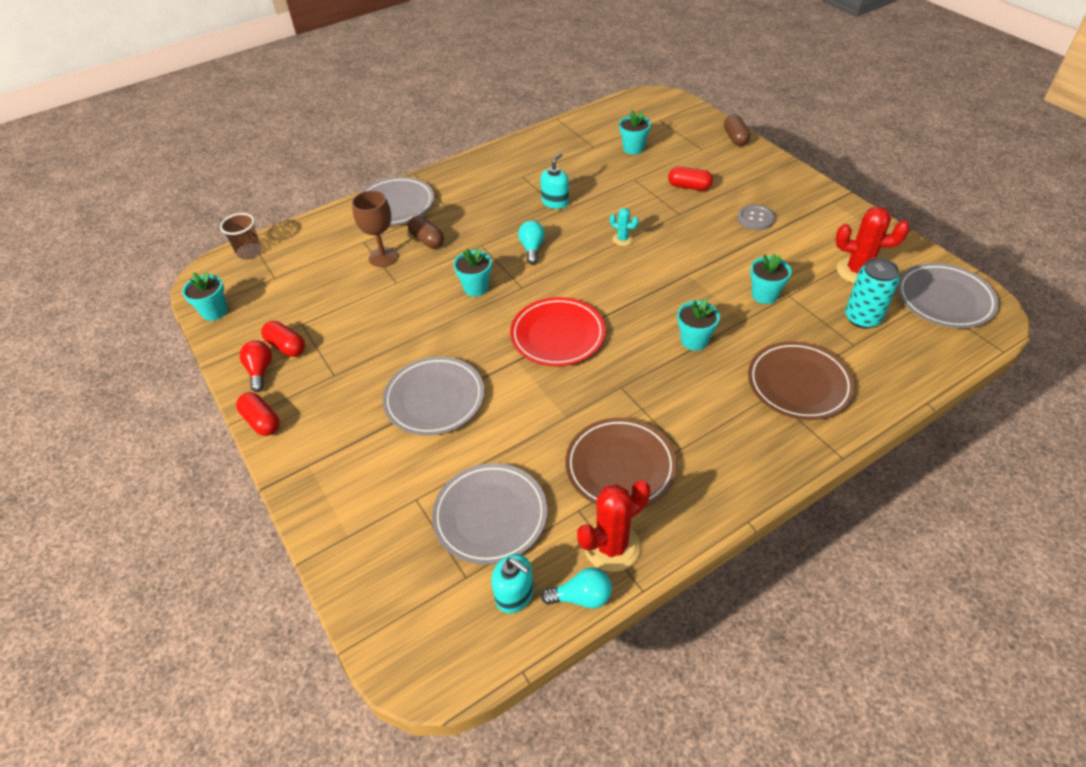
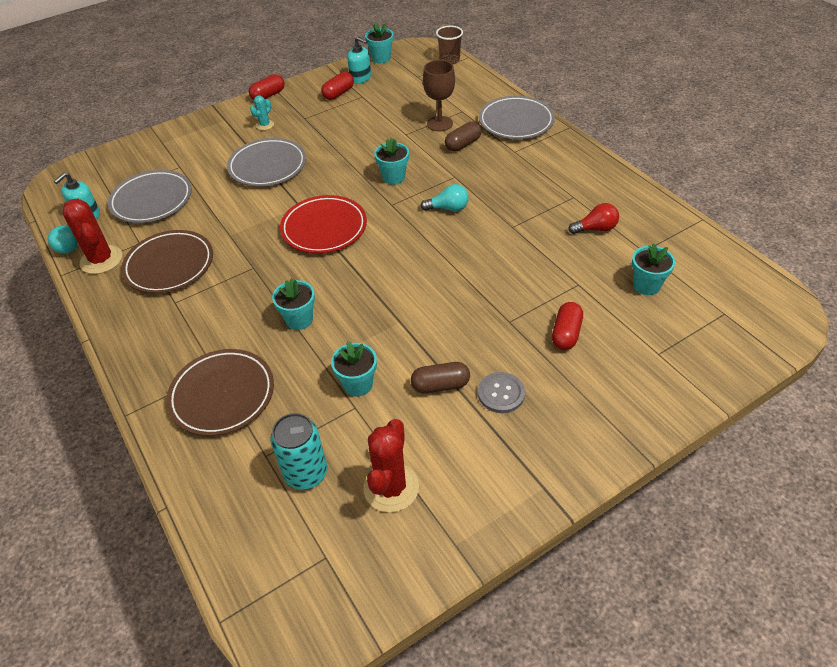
camera: 90 degrees right, 0 degrees up
red light bulb [240,340,272,392] -> red light bulb moved to [568,203,619,234]
turquoise soap dispenser [540,153,569,209] -> turquoise soap dispenser moved to [347,37,371,84]
turquoise cactus [610,208,639,246] -> turquoise cactus moved to [250,95,274,130]
brown capsule [724,115,750,146] -> brown capsule moved to [411,362,470,394]
grey plate [897,263,999,328] -> none

